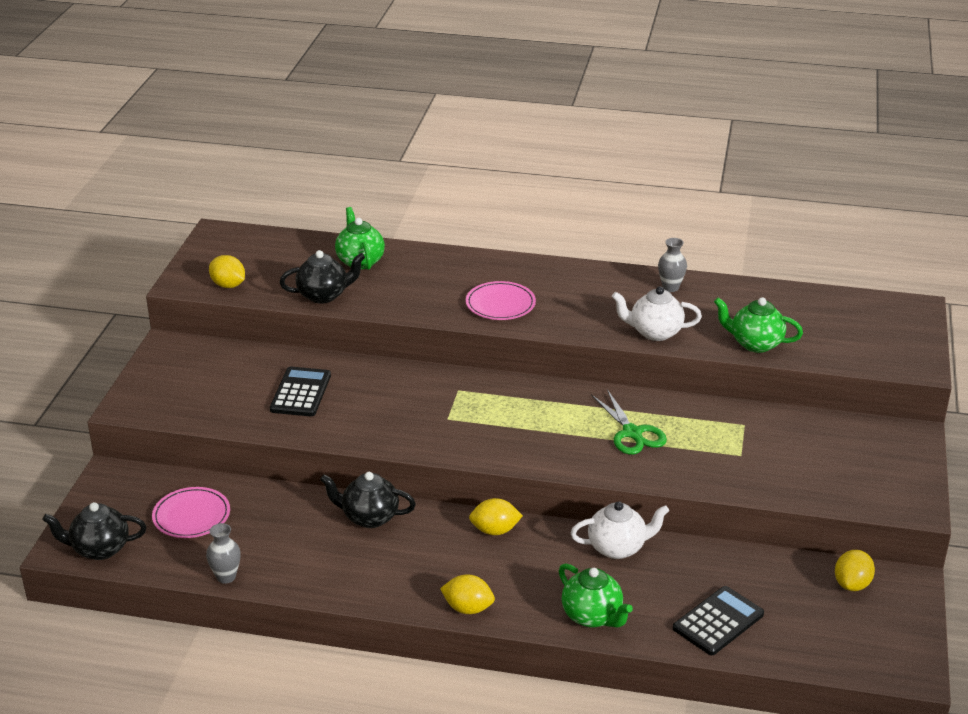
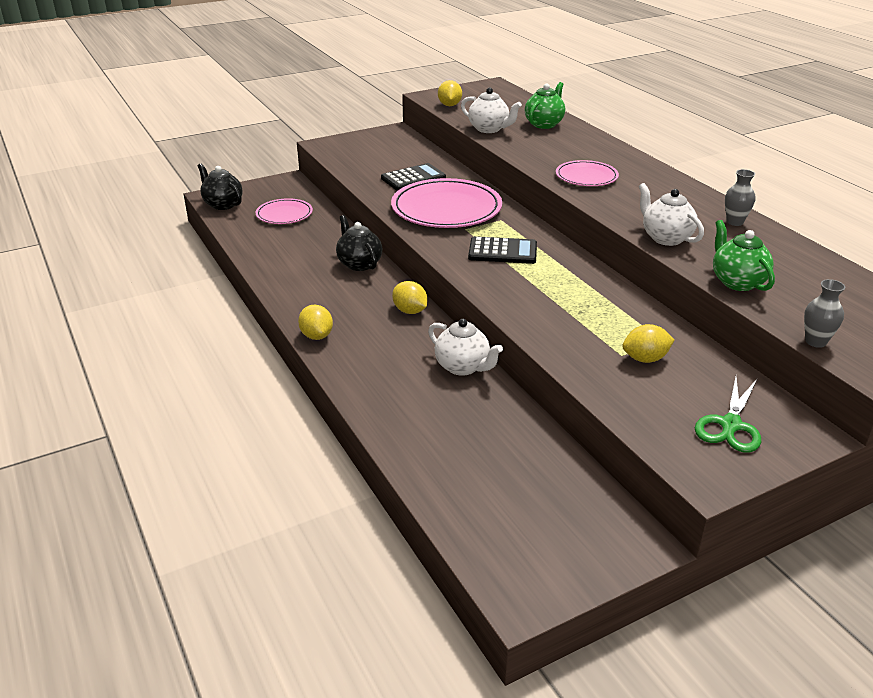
camera: 50 degrees right, 0 degrees up
grey vase [206,523,241,584] -> grey vase moved to [804,279,845,348]
black teapot [280,250,365,304] -> white teapot [461,88,522,133]
green teapot [559,563,633,628] -> none
green scissors [591,389,667,454] -> green scissors moved to [695,377,761,453]
black calculator [673,586,764,655] -> black calculator moved to [468,236,537,264]
yellow lemon [835,550,875,591] -> yellow lemon moved to [622,324,674,363]
none -> pink plate [391,178,502,228]

